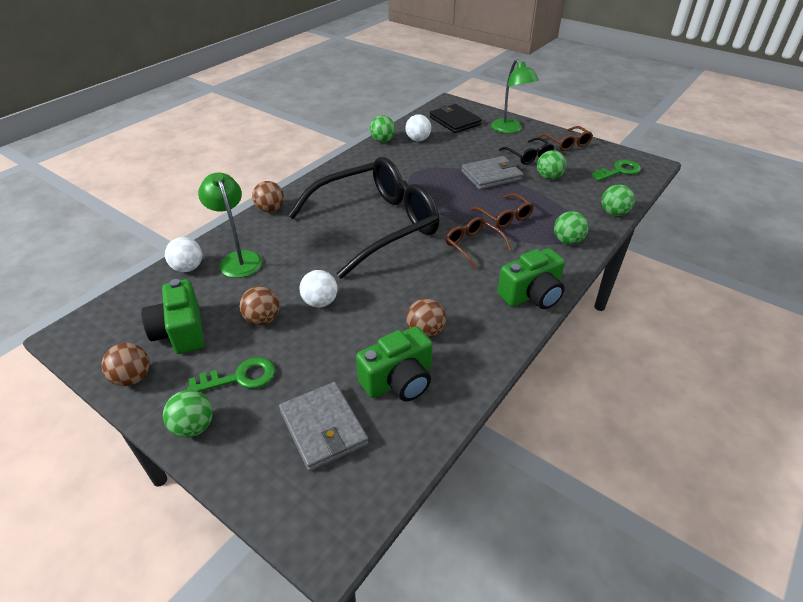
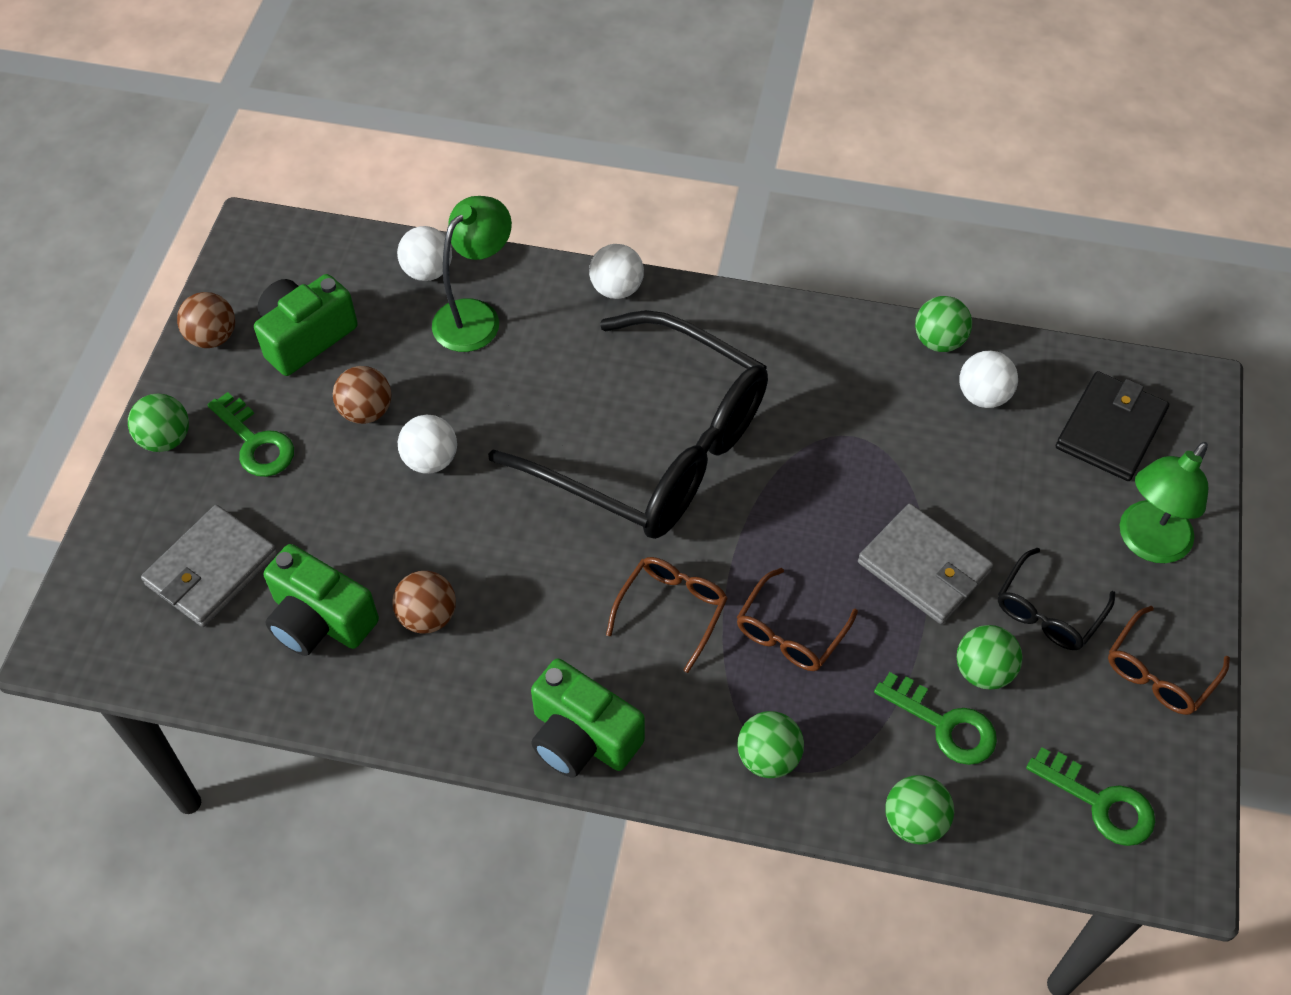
camera: 65 degrees right, 15 degrees up
brown ball [252,181,284,212] -> white ball [589,244,644,299]
none -> green key [874,672,997,765]

